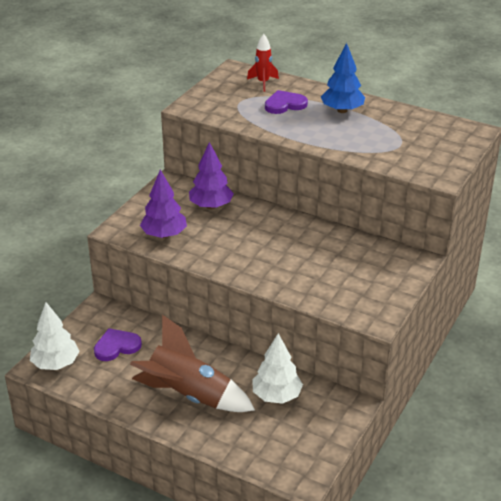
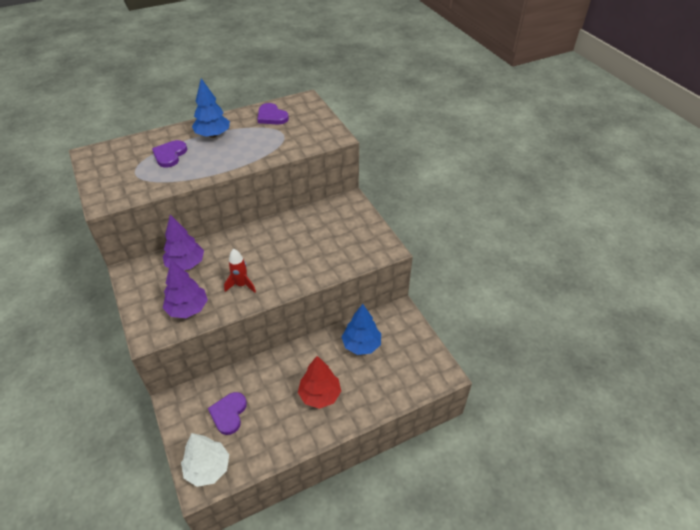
camera: 55 degrees left, 10 degrees up
brown rocket [130,315,255,412] -> red tree [298,356,341,409]
red rocket [247,34,279,92] -> red rocket moved to [224,249,256,293]
white tree [252,333,303,404] -> blue tree [342,304,381,355]
none -> purple heart [257,103,289,124]

